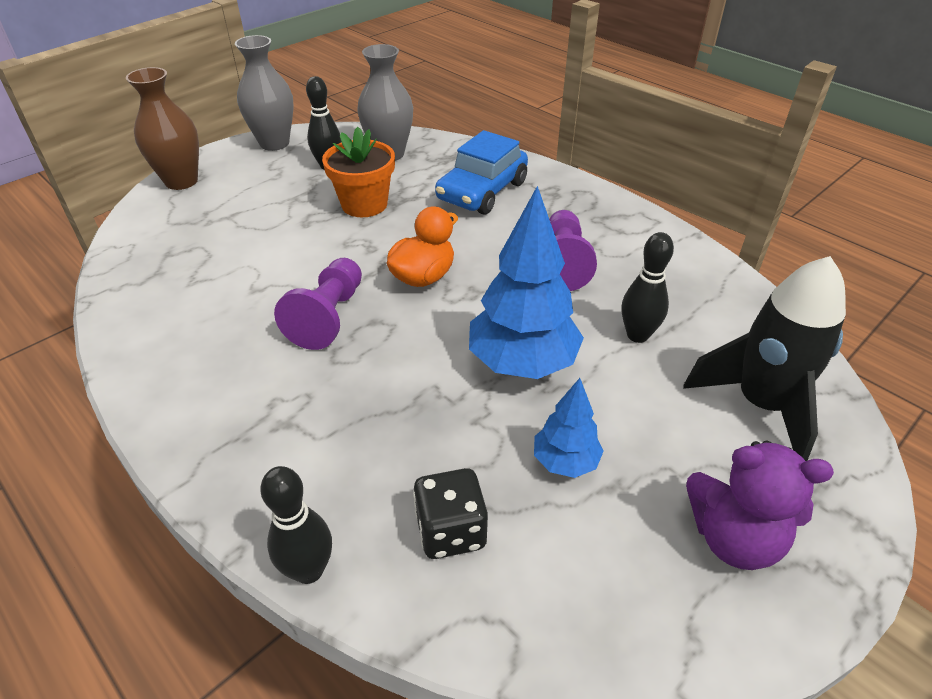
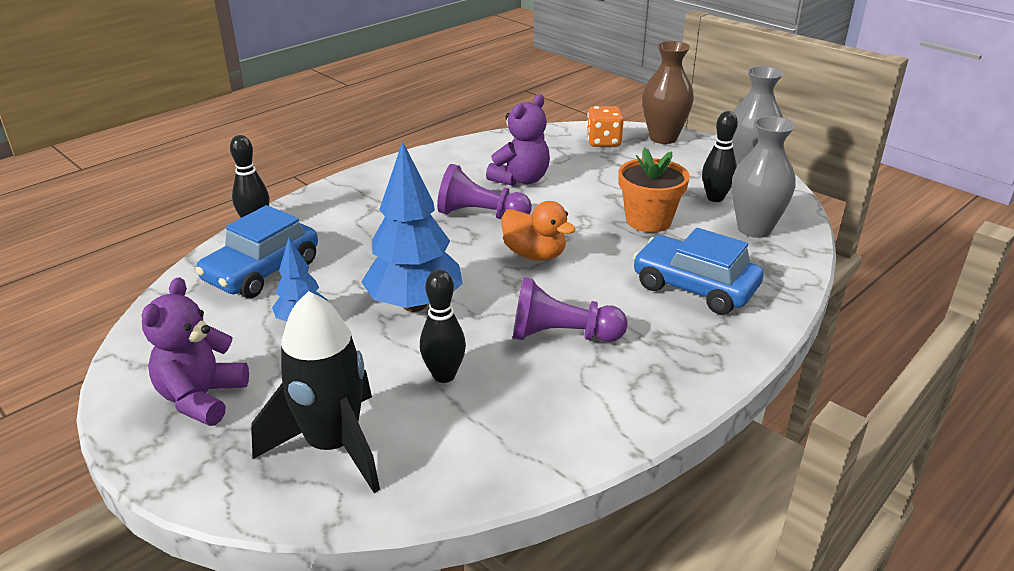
camera: 90 degrees right, 10 degrees down
black dice [413,468,488,559] -> blue car [195,205,318,298]
none -> purple teddy bear [486,94,550,186]
none -> orange dice [587,106,624,147]

